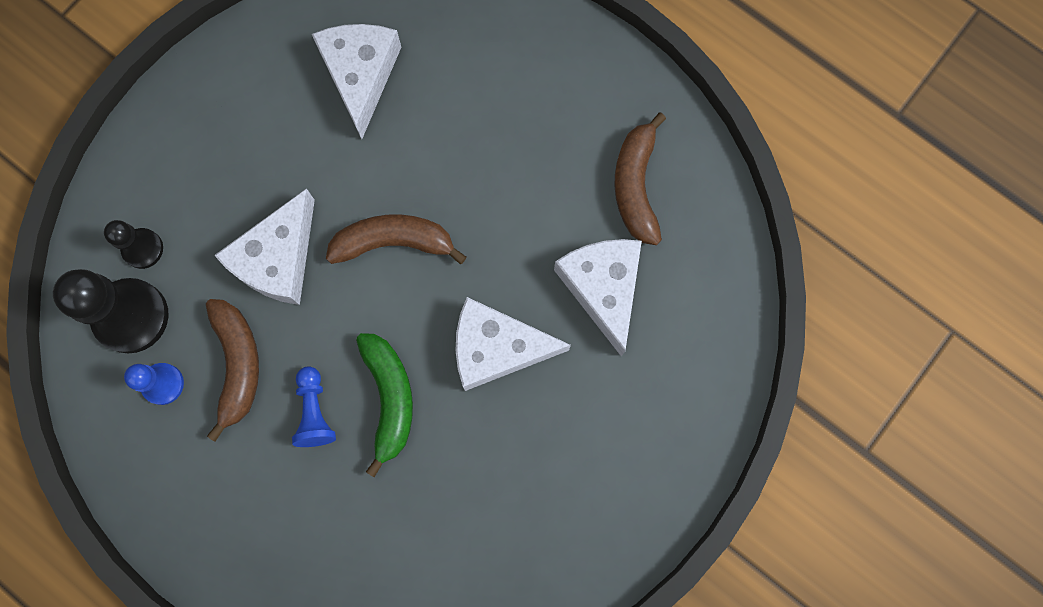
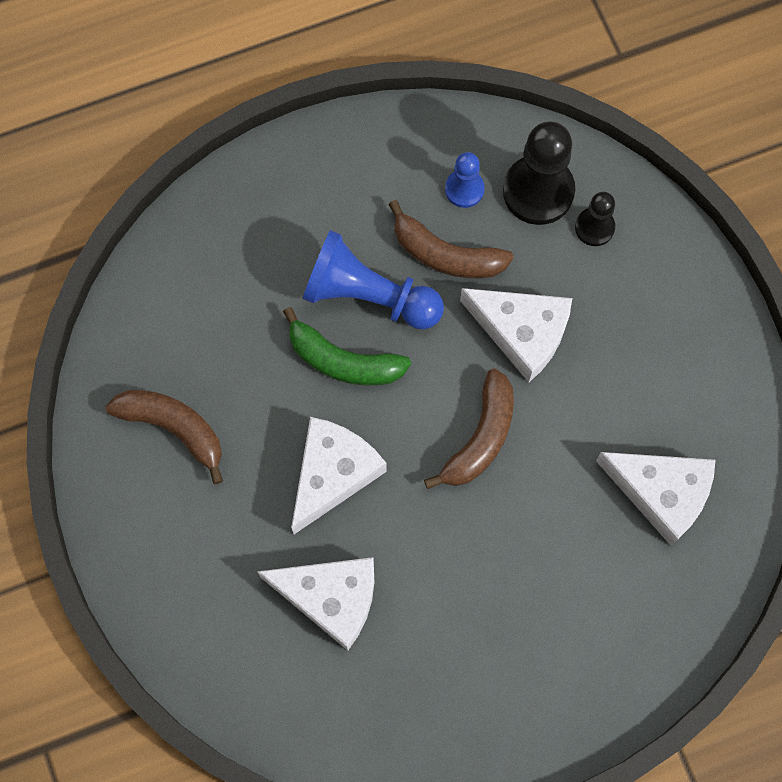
camera: 120 degrees right, 5 degrees down
white cheese [214,188,315,305] -> white cheese turned 150 degrees clockwise [460,288,572,382]
blue pawn [292,366,336,447] -> blue pawn [303,230,444,330], size x1.81
brown banana [614,113,666,245] -> brown banana moved to [106,390,223,484]

